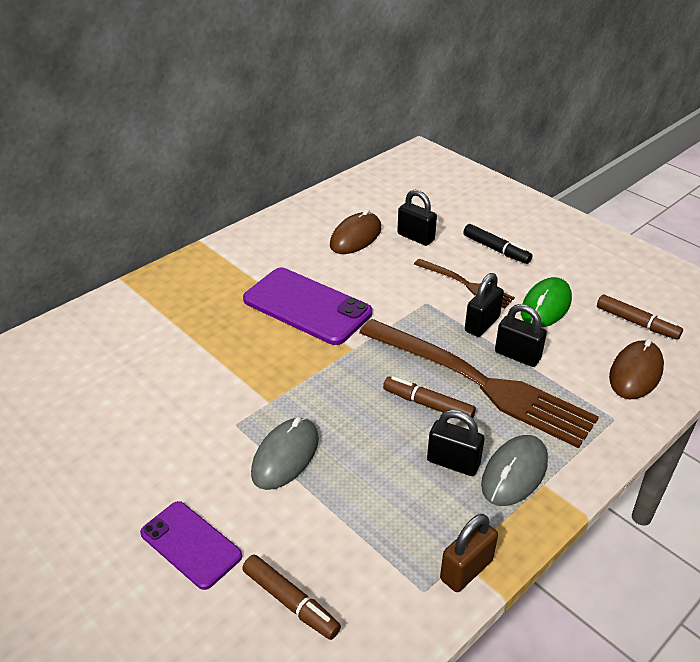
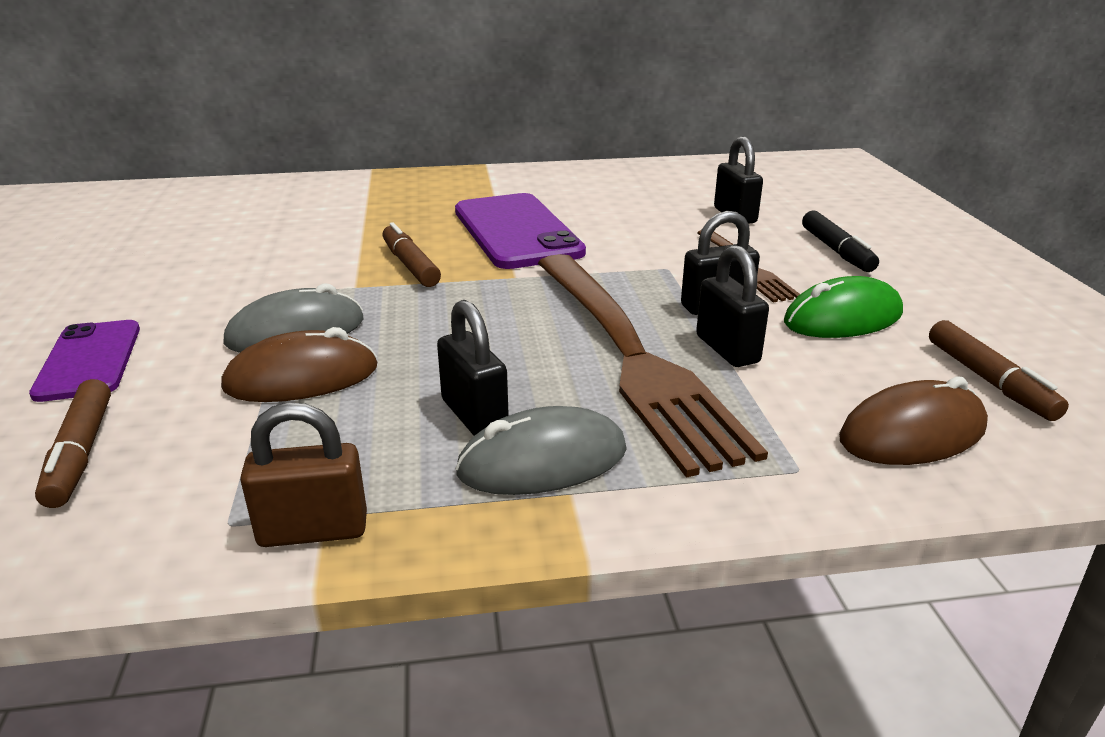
camera: 35 degrees right, 10 degrees down
brown mouse [330,209,381,254] -> brown mouse moved to [221,327,377,402]
brown marker [383,376,476,418] -> brown marker moved to [382,222,441,287]

